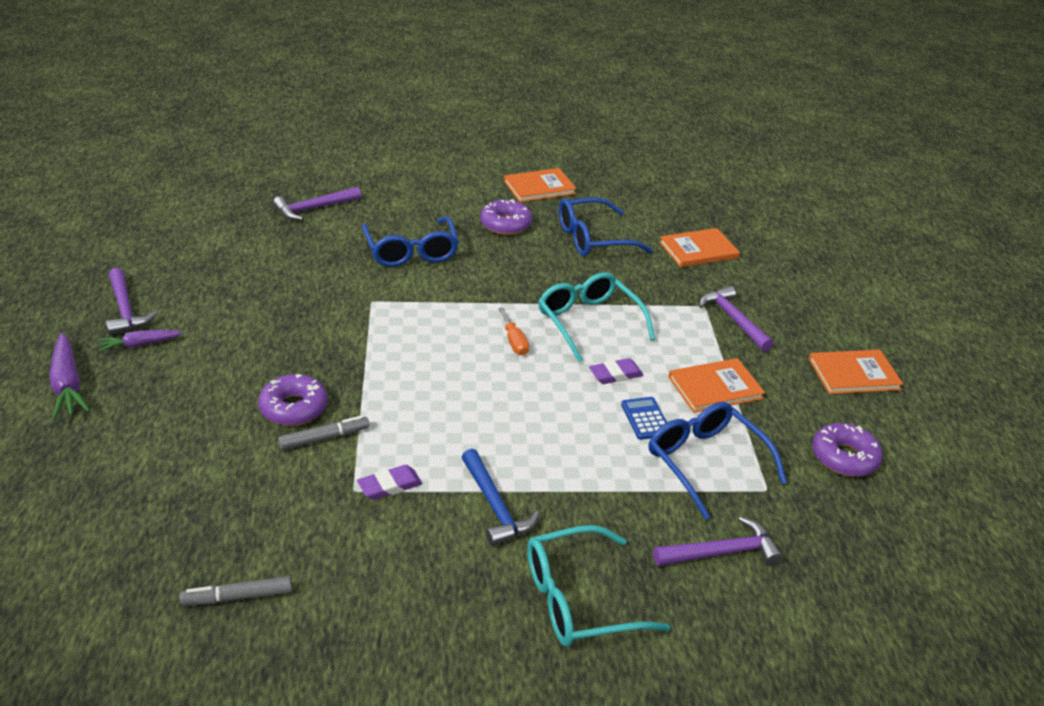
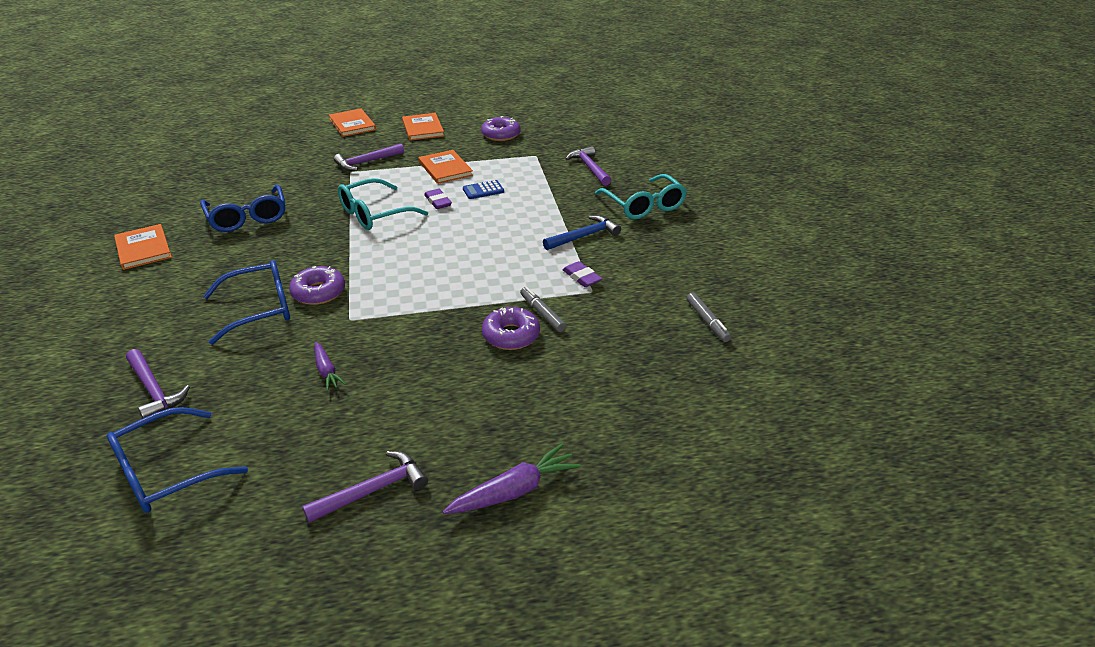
camera: 95 degrees left, 0 degrees up
purple carrot [98,330,183,352] -> purple carrot moved to [315,342,346,391]
purple donut [480,199,532,235] -> purple donut moved to [289,266,345,305]
orange screwdriver [498,308,529,356] -> none
blue glasses [649,402,787,520] -> blue glasses moved to [107,407,248,513]
orange book [659,228,740,267] -> orange book moved to [329,109,376,137]

